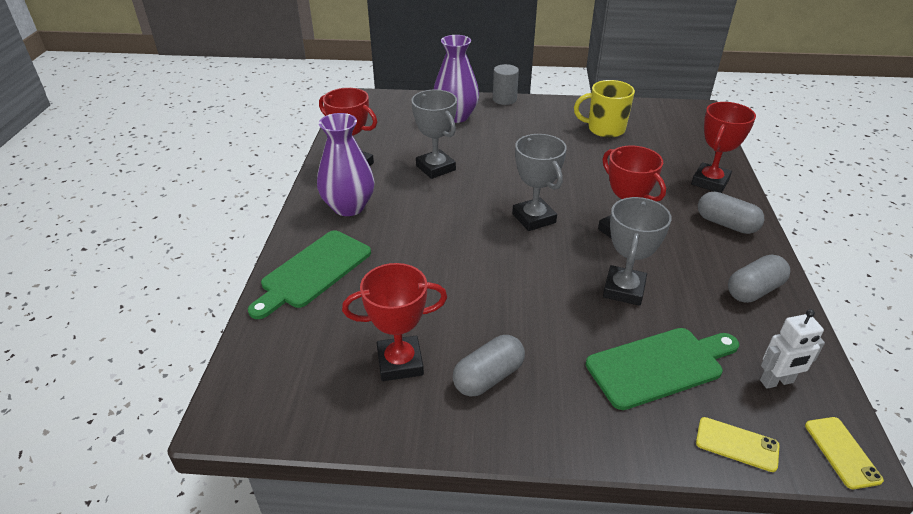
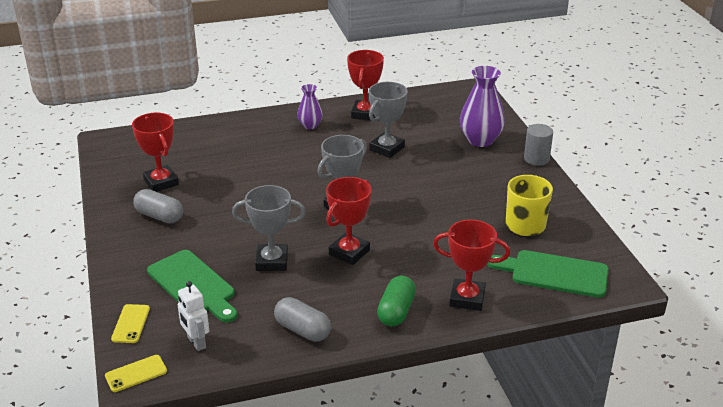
camera: 70 degrees right, 5 degrees down
green cutting board [248,230,371,319] -> green cutting board moved to [487,250,609,298]
purple vase [317,113,375,216] -> purple vase [297,84,323,129], size x0.57
grey capsule [698,192,764,234] -> green capsule [377,276,416,327]

